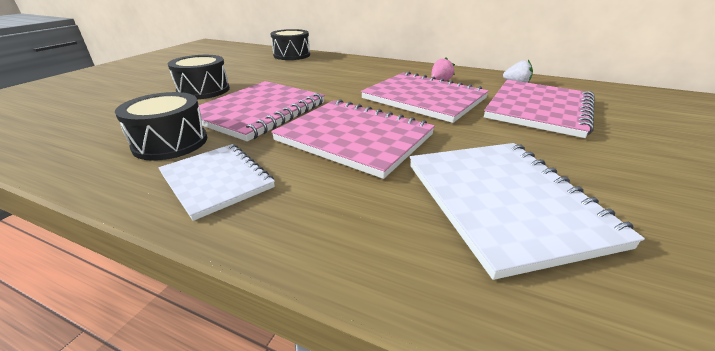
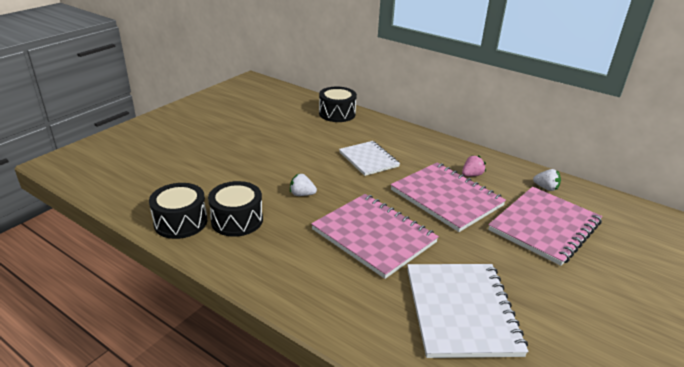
camera: 10 degrees right, 0 degrees up
white notebook [158,144,275,221] -> white notebook moved to [339,141,400,176]
black drum [168,55,230,99] -> black drum moved to [149,183,208,239]
pink notebook [199,81,325,141] -> white strawberry [290,174,317,196]

